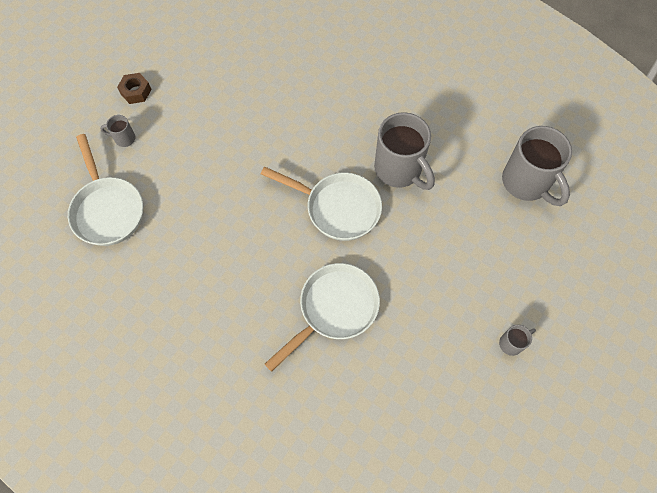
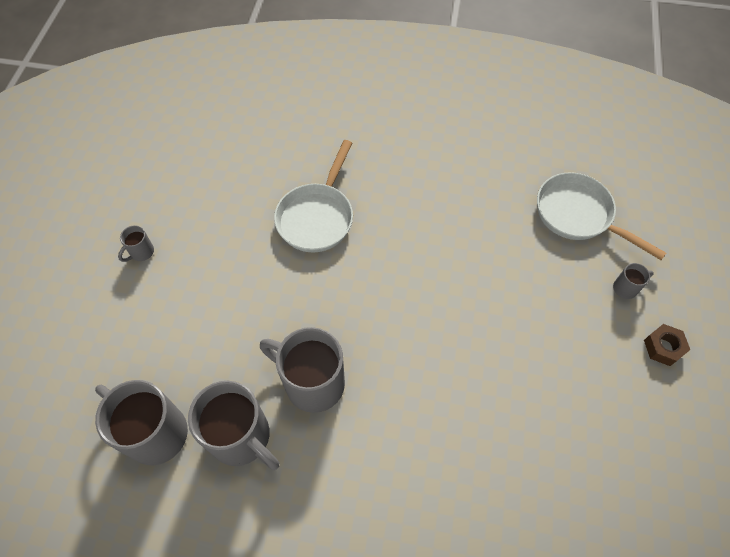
camera: 155 degrees right, 5 degrees down
white pan [261,167,382,241] -> none
none -> grey mug [188,381,280,470]

